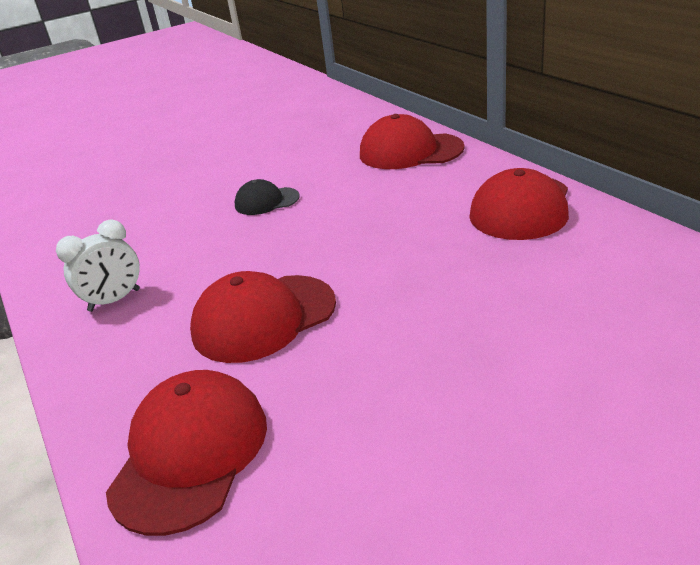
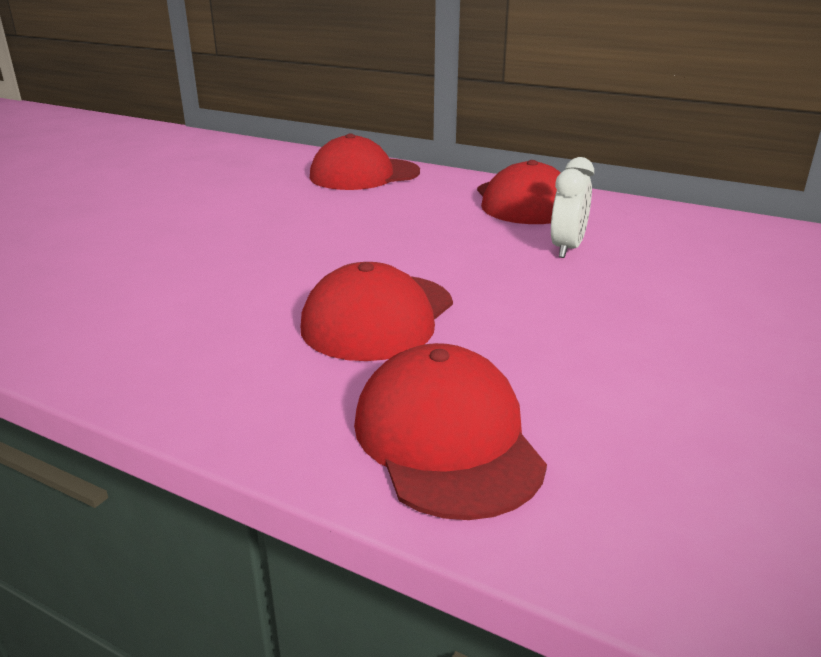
camera: 35 degrees left, 5 degrees down
white clock [56,219,140,312] -> white clock moved to [551,157,594,258]
black cap [235,179,300,215] -> none

